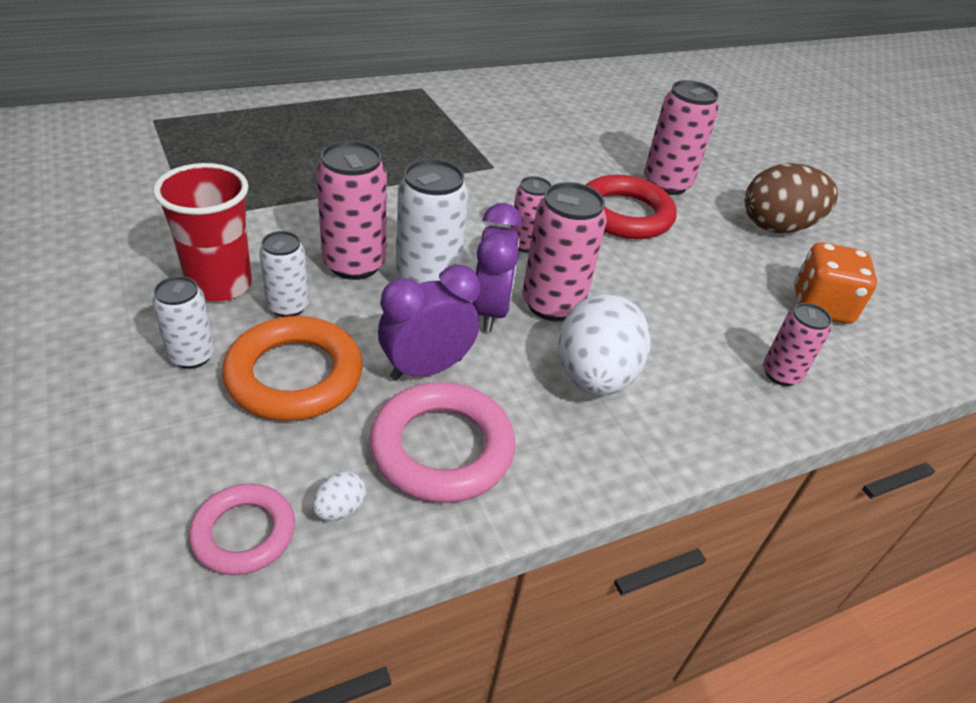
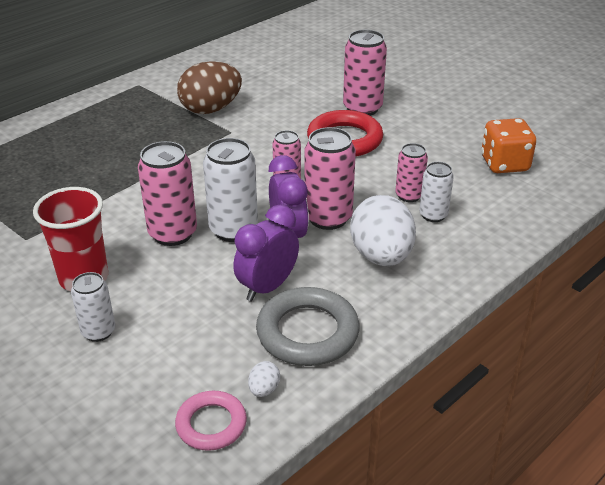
camera: 15 degrees left, 5 degrees down
orange ring [222,316,363,421] -> none
white can [259,231,309,317] -> white can moved to [419,162,454,222]
pink ring [369,382,515,503] -> grey ring [256,287,360,366]
brown egg [745,163,838,233] -> brown egg moved to [177,61,242,114]
pink can [763,303,832,386] -> pink can moved to [395,143,428,202]

